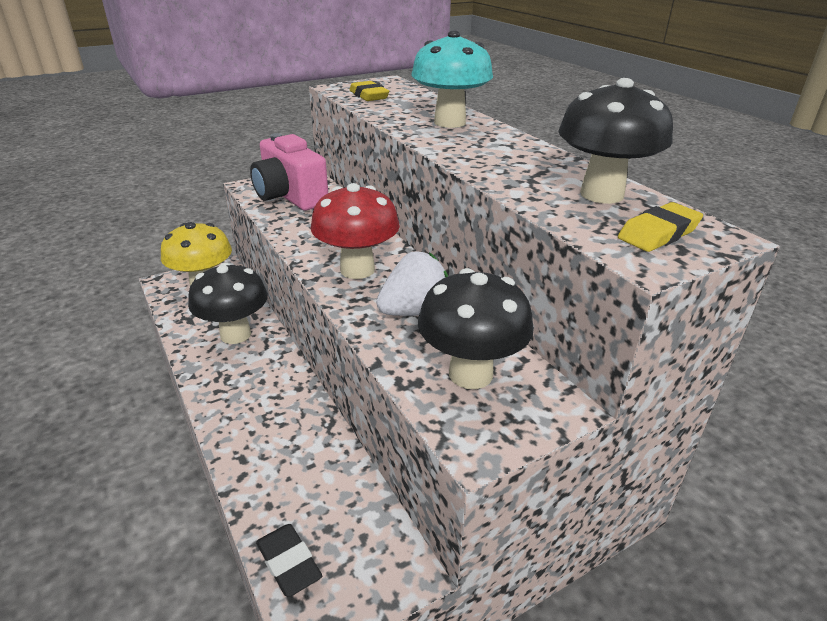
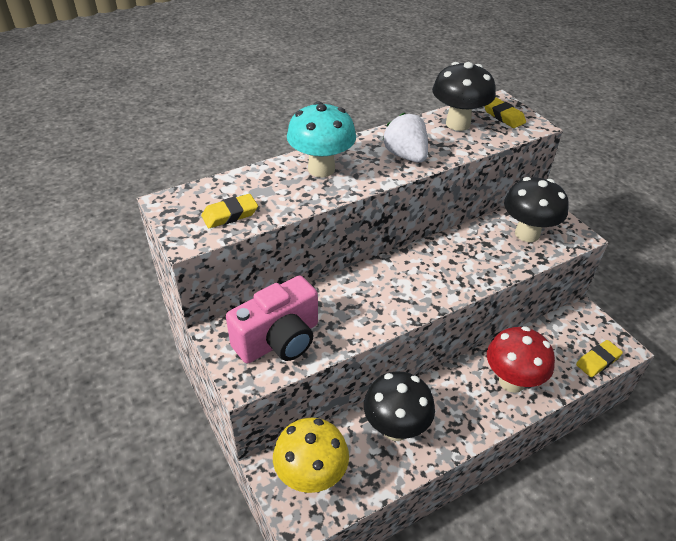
camera: 90 degrees left, 10 degrees up
black eraser [256,524,322,597] -> yellow eraser [576,340,623,377]
red mushroom [310,183,400,279] -> red mushroom moved to [487,326,555,393]
white strawberry [376,251,448,316] -> white strawberry moved to [383,113,428,163]

